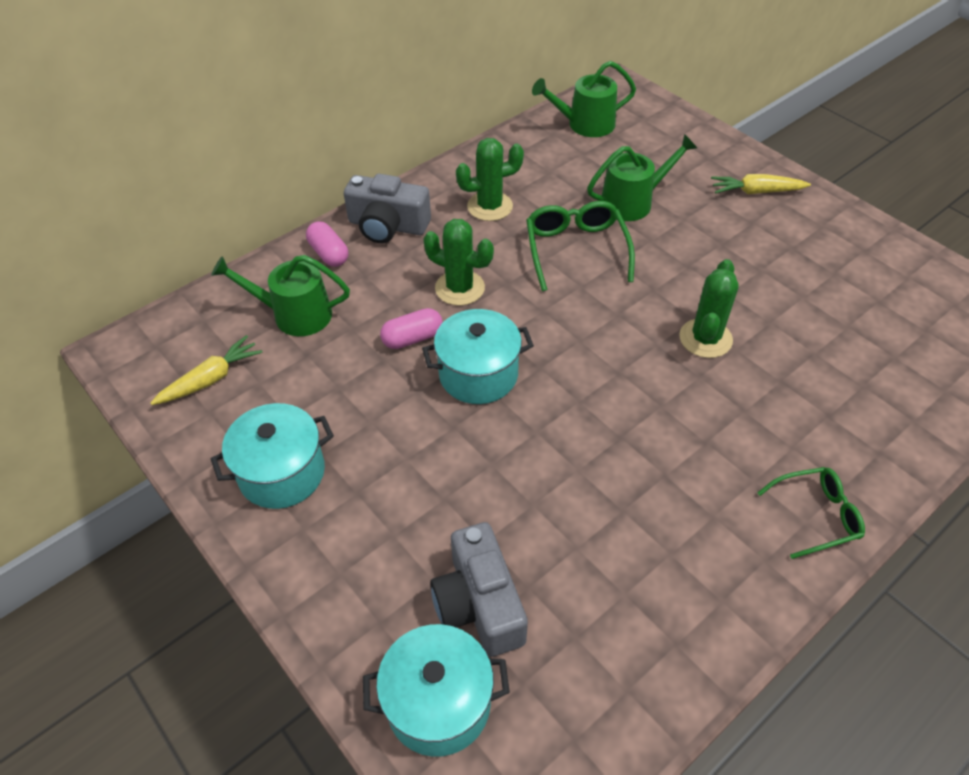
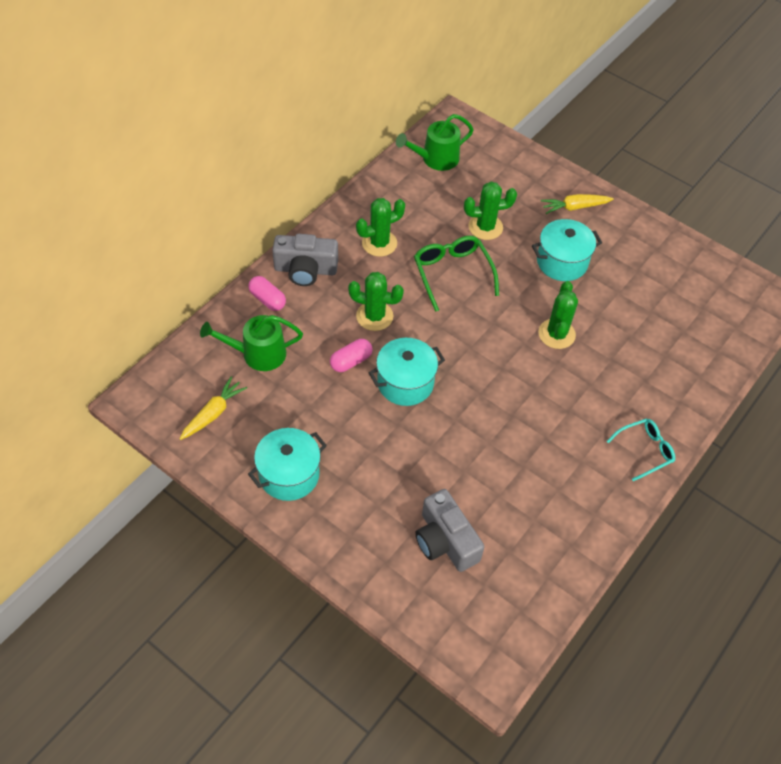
camera: 15 degrees left, 5 degrees up
turquoise pot [363,624,510,757] -> turquoise pot moved to [532,219,602,281]
green watering can [587,134,697,221] -> green cactus [464,182,517,240]
green glasses [757,467,865,559] -> turquoise glasses [607,419,675,481]

